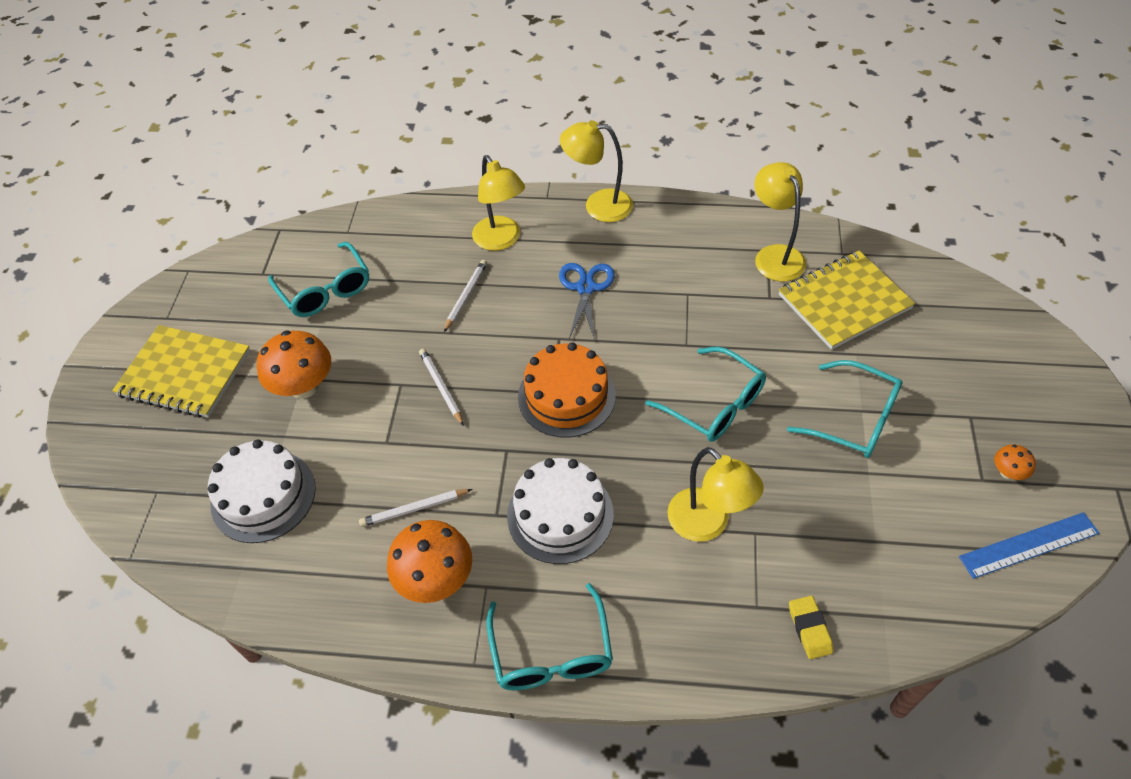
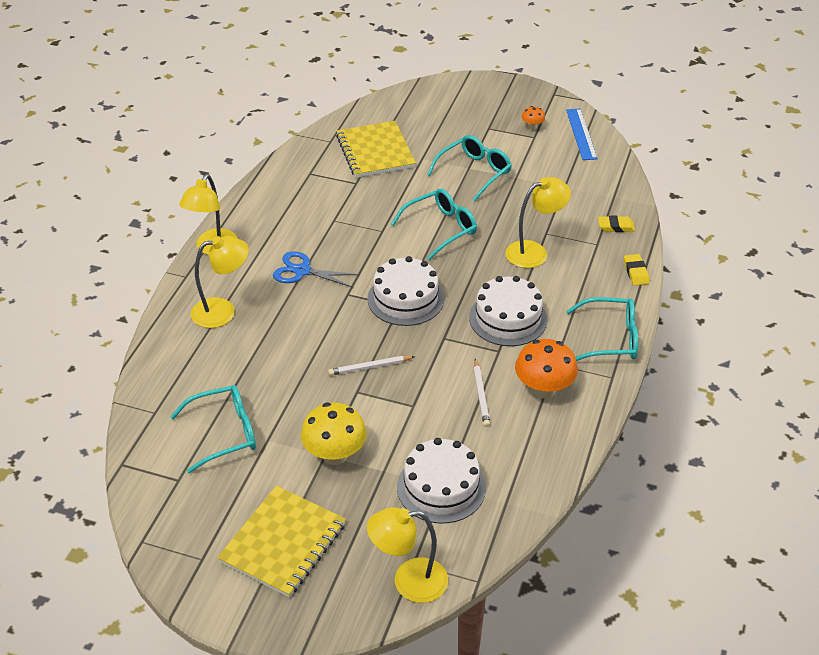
camera: 80 degrees left, 10 degrees down
orange mushroom [257,331,331,399] -> yellow mushroom [301,403,367,465]
white pencil [444,260,487,332] -> none
orange cake [518,342,616,438] -> white cake [367,256,444,326]
yellow lamp [754,162,806,281] -> yellow lamp moved to [367,507,448,603]
none -> yellow eraser [624,254,649,285]

